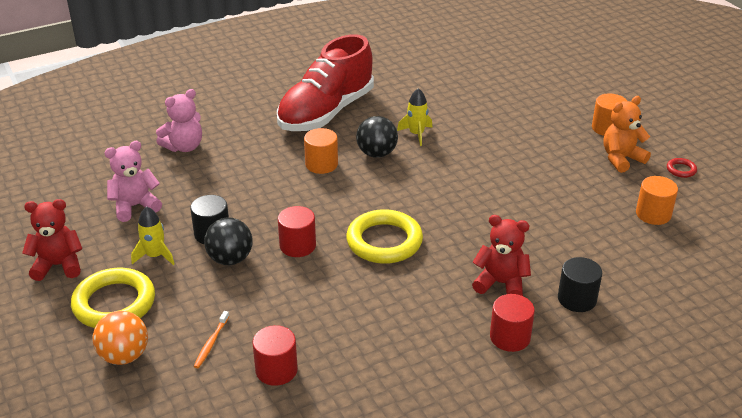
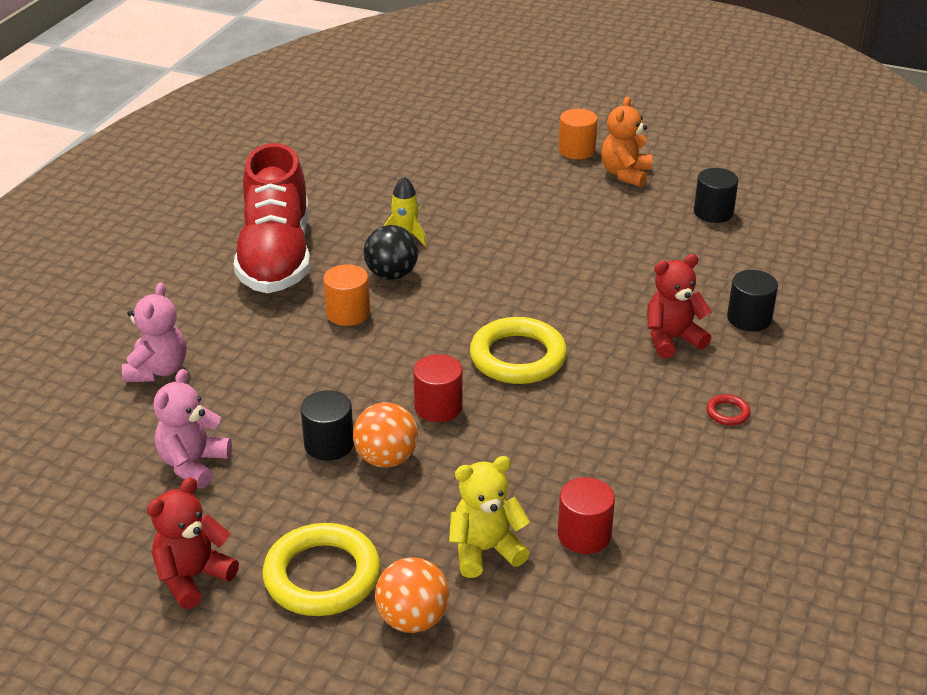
camera: 40 degrees left, 0 degrees up
yellow rocket [131,206,174,265] -> none
orange toothbrush [194,311,229,368] -> yellow teddy bear [449,456,530,578]
black ball [204,217,253,265] -> orange ball [353,402,418,468]
red cylinder [490,294,535,352] -> none
orange cylinder [636,176,678,225] -> black cylinder [694,168,739,223]
red ring [667,158,697,178] -> red ring moved to [706,394,751,426]

